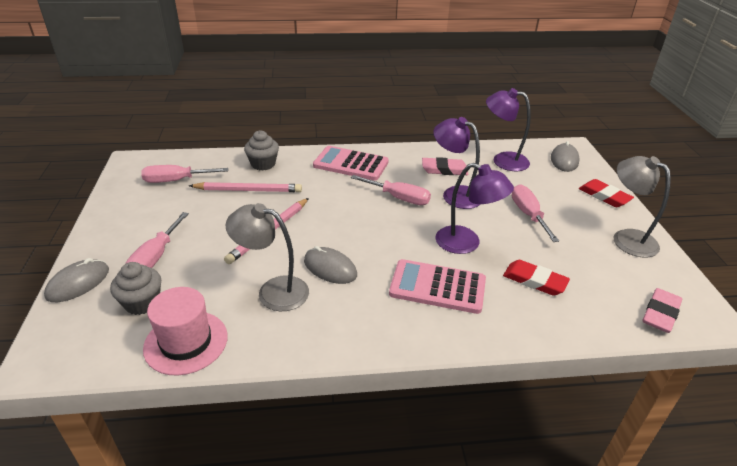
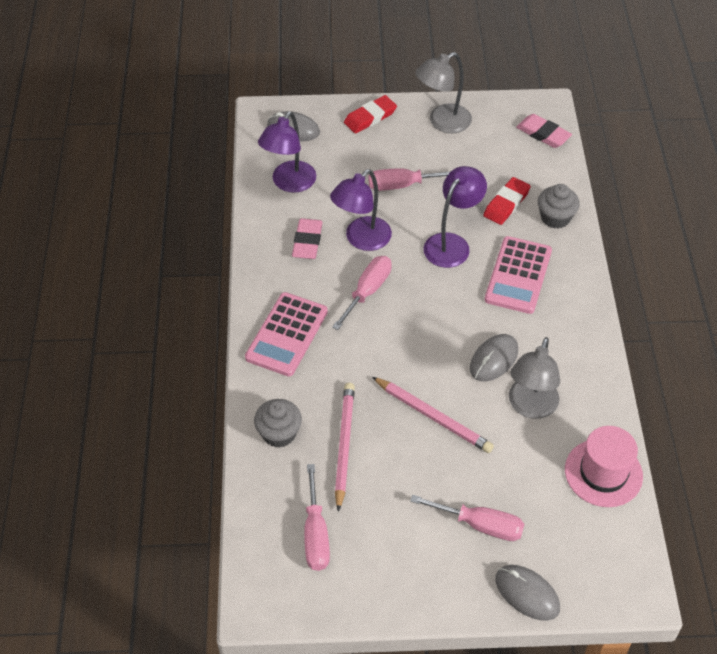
camera: 85 degrees left, 15 degrees up
grey cupcake [110,262,161,315] -> grey cupcake moved to [538,184,580,229]

